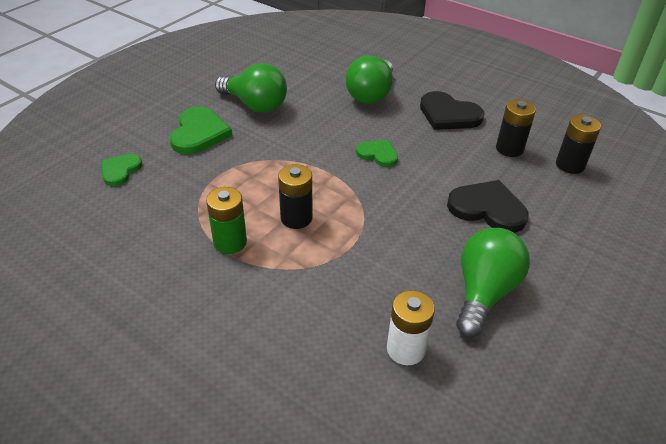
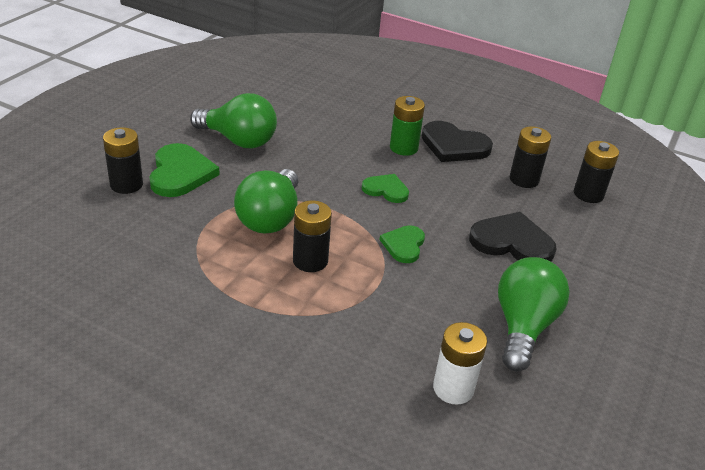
camera: 10 degrees left, 5 degrees down
green heart [101,154,142,186] -> green heart moved to [380,225,425,263]
green battery [206,187,247,254] -> green battery moved to [390,96,425,156]
green light bulb [346,55,393,104] -> green light bulb moved to [234,169,298,234]
none -> black battery [103,127,143,194]

